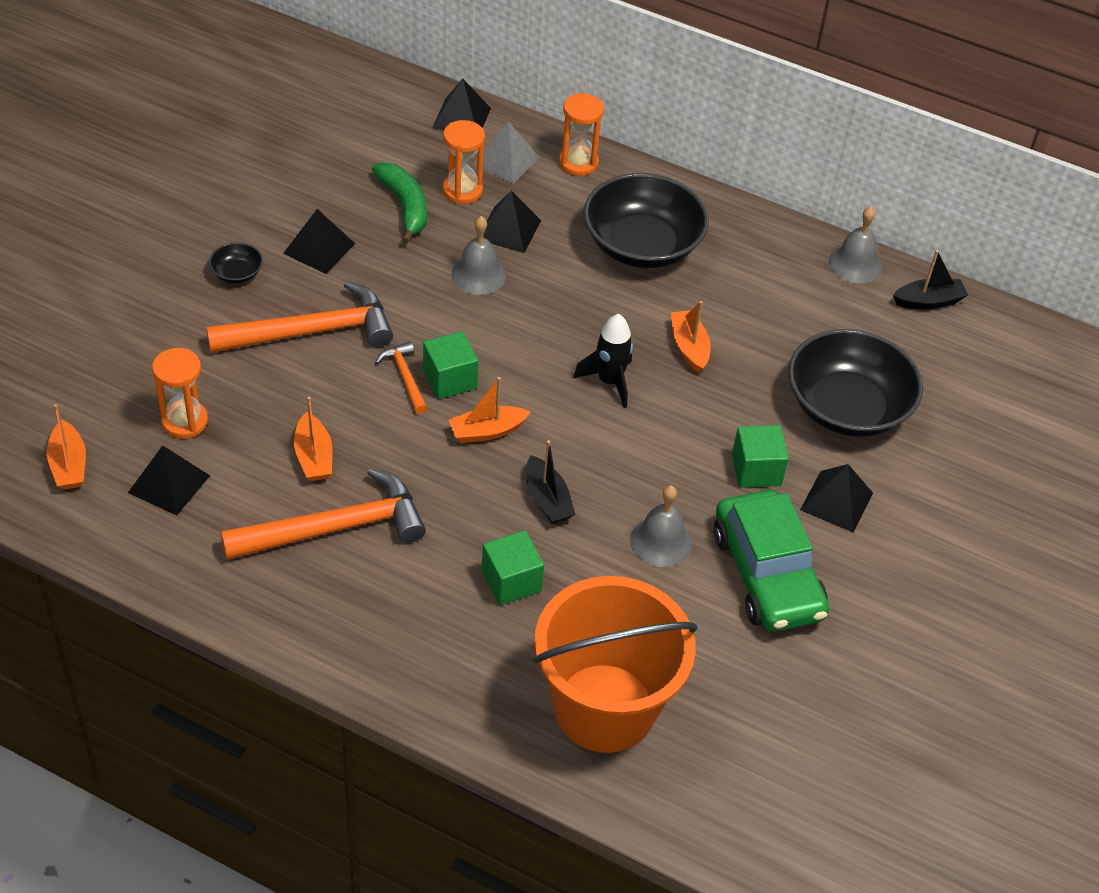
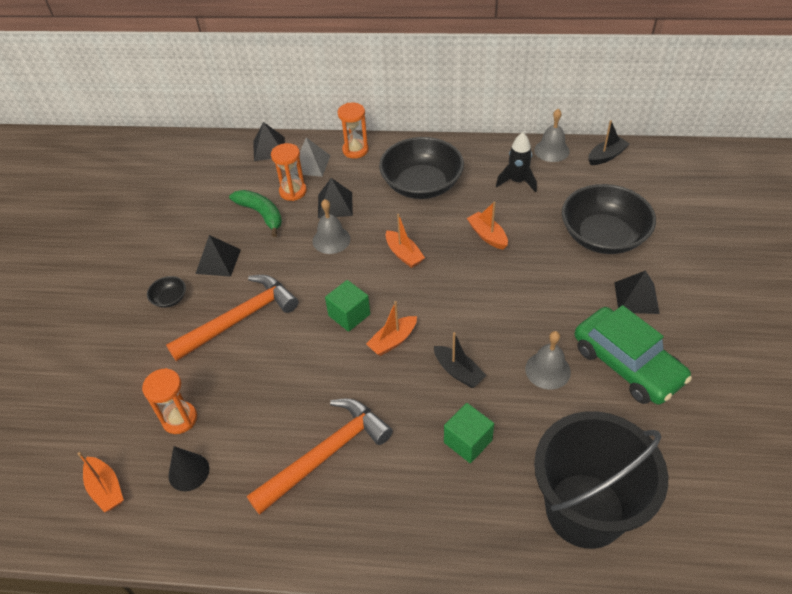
camera: 15 degrees left, 0 degrees up
black pyramid [128,445,210,516] -> black cone [168,446,209,491]
orange boat [294,397,332,481] -> orange boat moved to [385,214,425,268]
orange hammer [375,341,428,414] -> none
orange bucket [533,576,698,753] -> black bucket [534,411,668,549]
black rocket [573,314,633,408] -> black rocket moved to [496,132,537,193]
green cube [732,425,789,488] -> none

